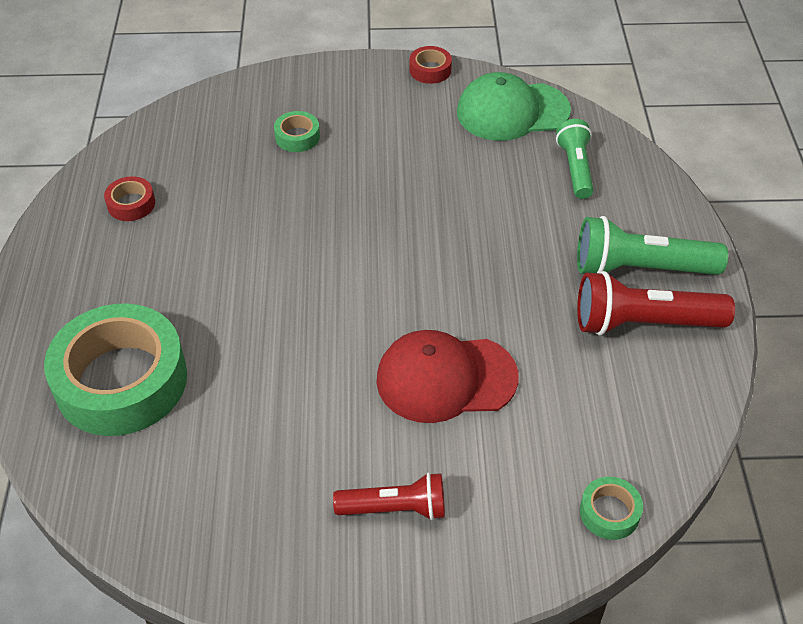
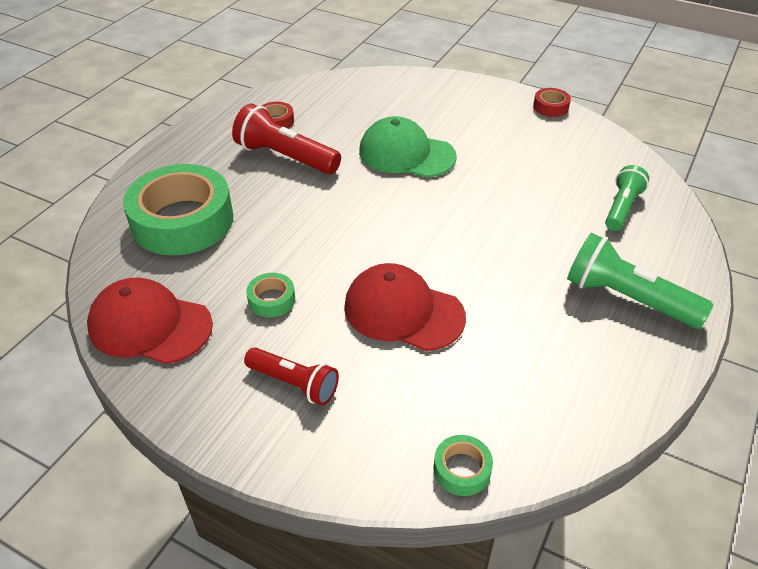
camera: 30 degrees right, 5 degrees down
green tape [274,111,320,152] -> green tape moved to [246,273,295,318]
green cap [457,72,571,141] -> green cap moved to [359,116,457,178]
red flashlight [577,271,735,336] -> red flashlight moved to [232,104,341,174]
none -> red cap [87,278,213,364]

